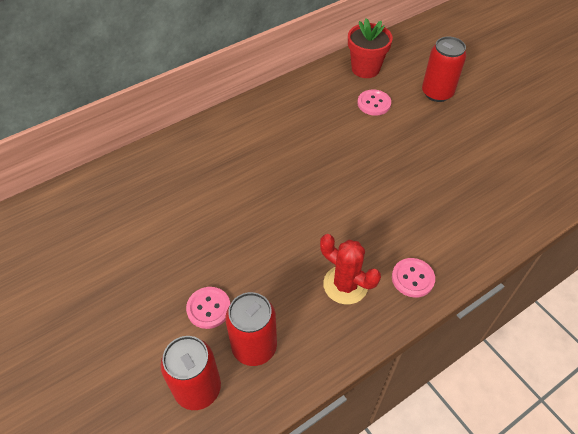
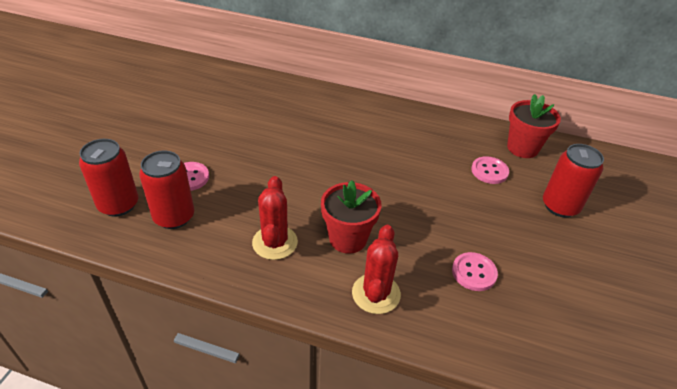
camera: 50 degrees right, 10 degrees down
pink button [392,258,435,298] -> pink button moved to [452,252,498,291]
none -> red flower pot [321,180,382,254]
none -> red cactus [352,225,401,314]

